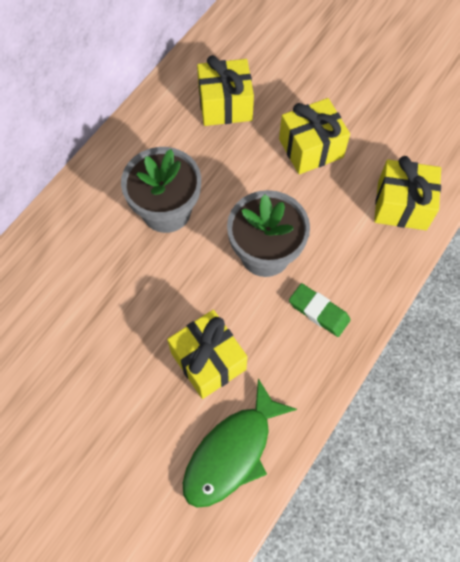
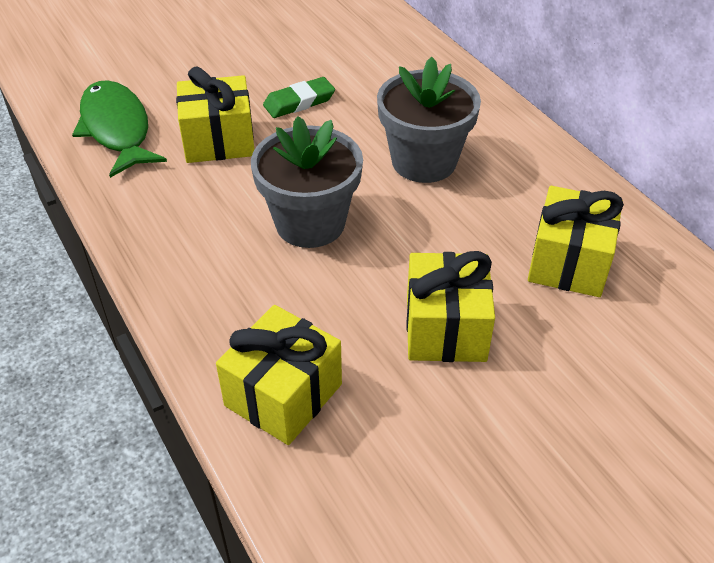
camera: 115 degrees right, 20 degrees down
green eraser [289,283,351,337] -> green eraser moved to [263,77,335,118]

